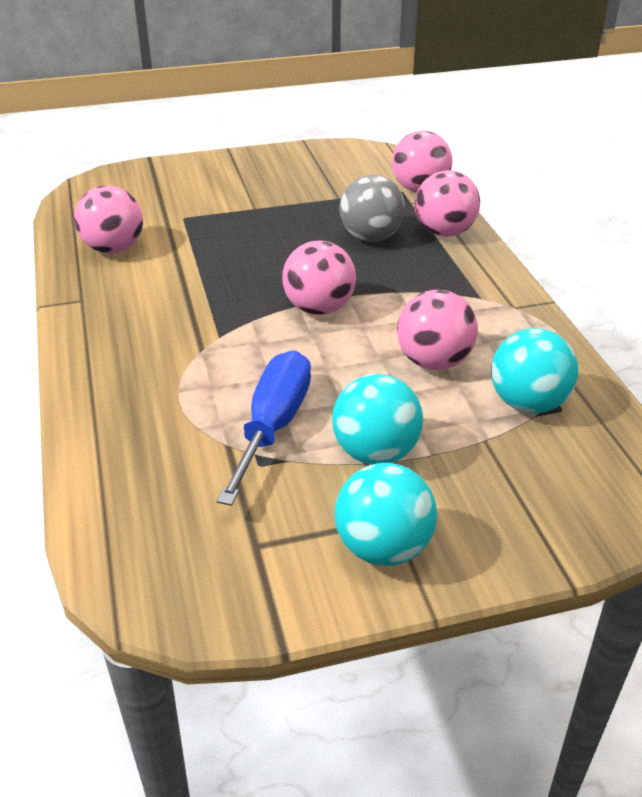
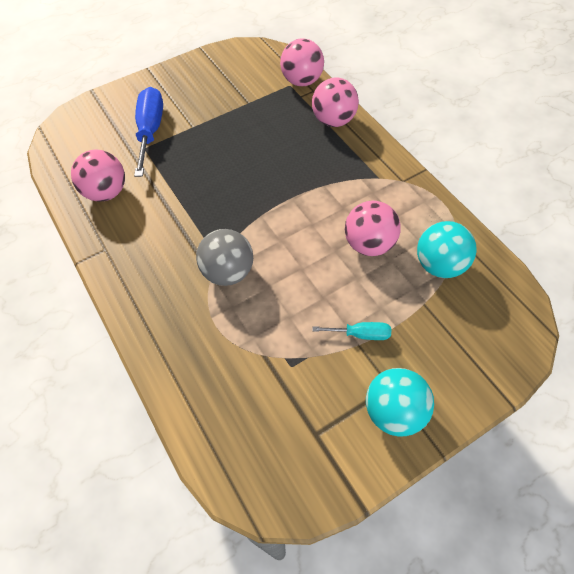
camera: 15 degrees left, 20 degrees up
blue screwdriver [217,350,311,506] -> blue screwdriver moved to [134,87,163,177]
pink ball [282,241,356,315] -> none
turquoise ball [332,374,423,465] -> turquoise screwdriver [312,322,391,340]
grey ball [339,175,405,242] -> grey ball moved to [196,229,253,286]

